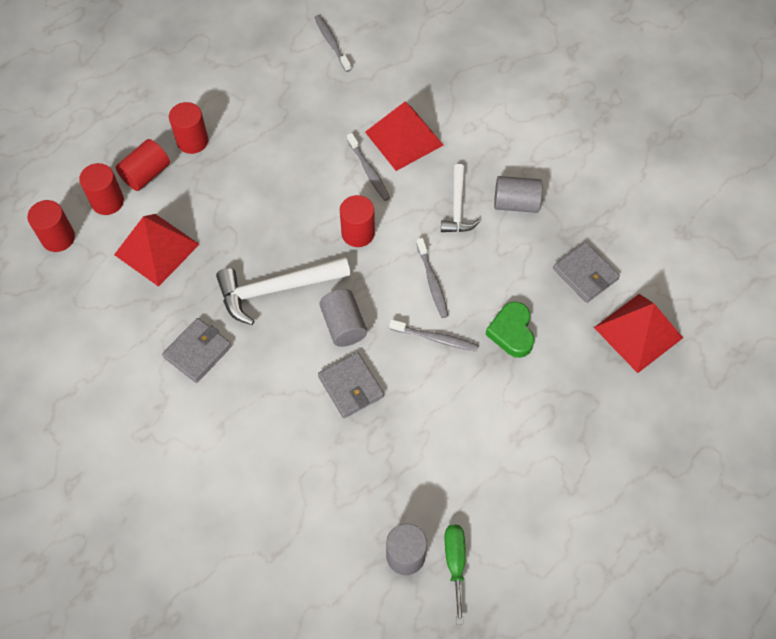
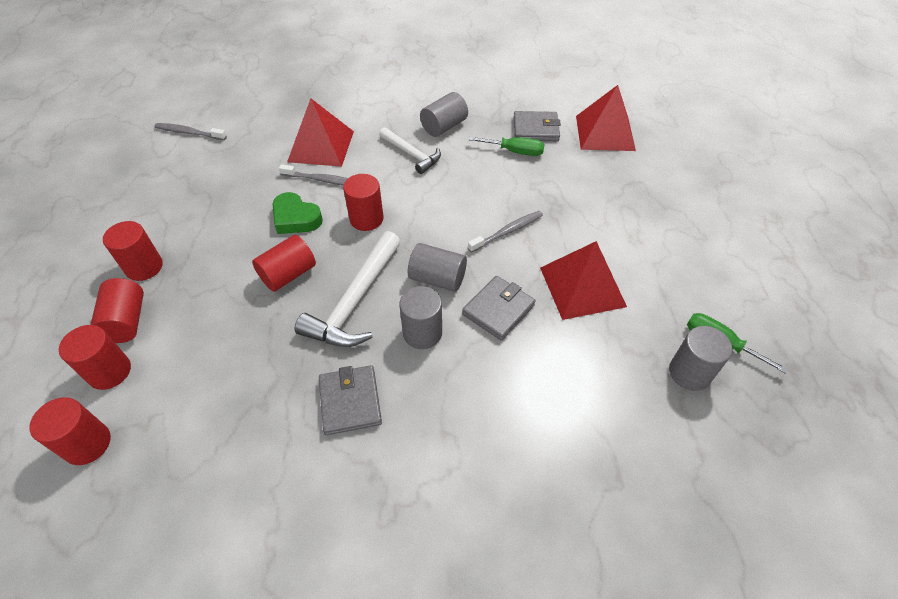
camera: 50 degrees left, 10 degrees down
red pyramid [114,214,200,287] -> red pyramid moved to [540,241,627,320]
grey wallet [318,352,384,418] -> grey wallet turned 60 degrees counterclockwise [462,276,535,341]
grey toothbrush [416,238,448,318] -> none
green heart [485,302,534,358] -> green heart moved to [273,192,323,234]
none -> red cylinder [252,235,316,292]
none -> grey cylinder [399,286,442,349]
none -> green screwdriver [469,137,545,156]

